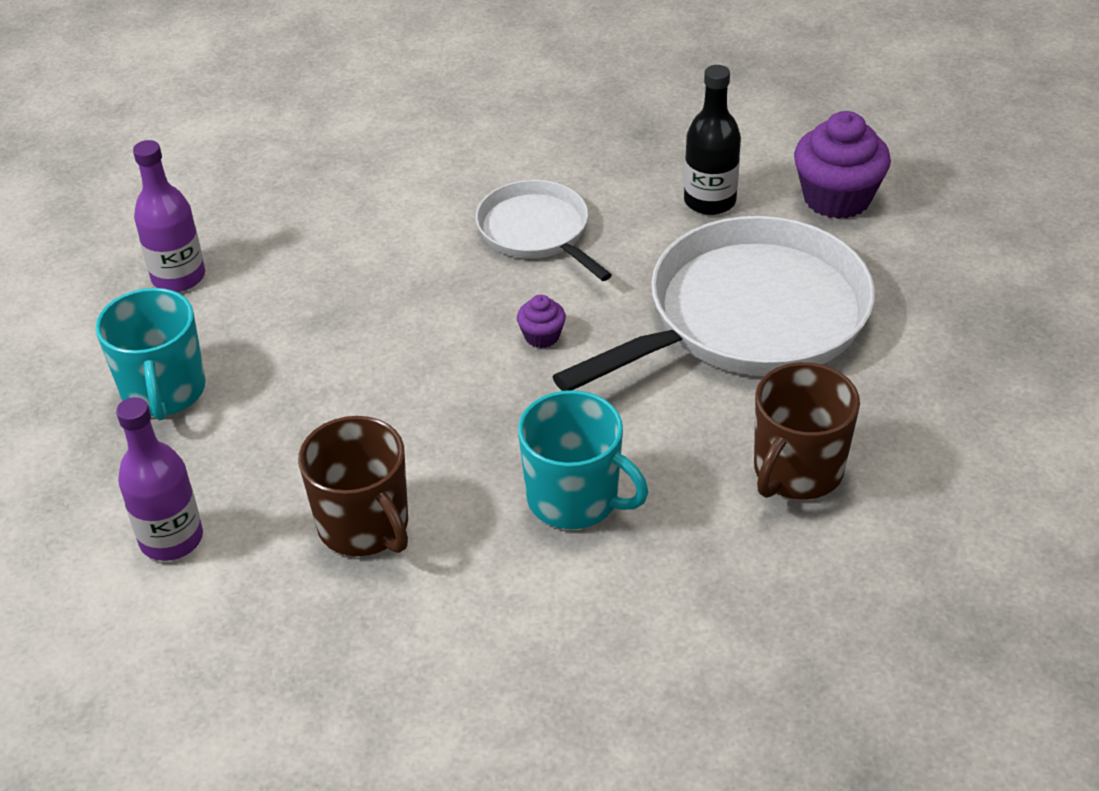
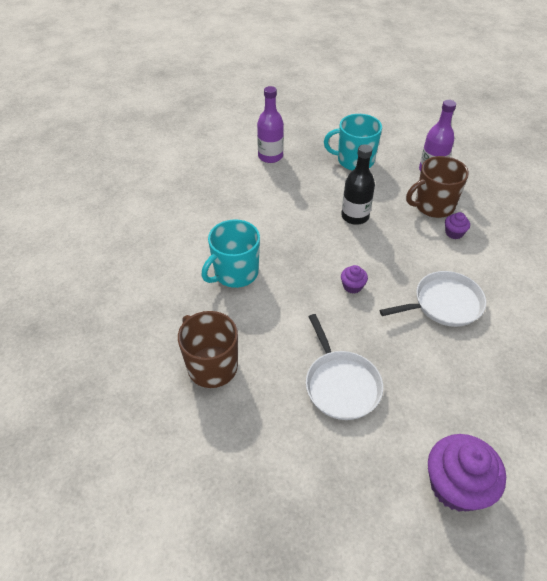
camera: 105 degrees right, 5 degrees up
brown mug [298,416,408,556] -> brown mug moved to [406,156,469,218]
white pan [552,216,875,391] -> white pan [306,314,383,420], size x0.55
black bottle [684,65,741,215] -> black bottle moved to [341,144,375,225]
none -> purple cupcake [445,212,470,239]

